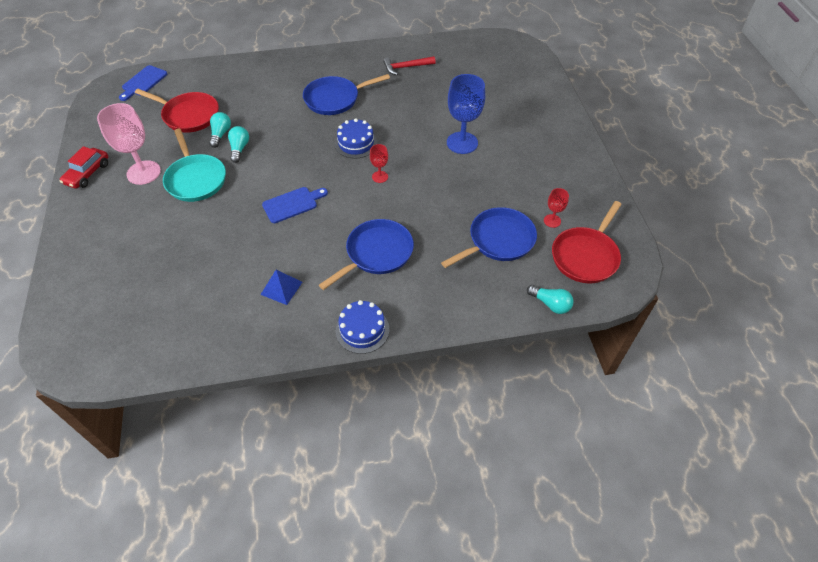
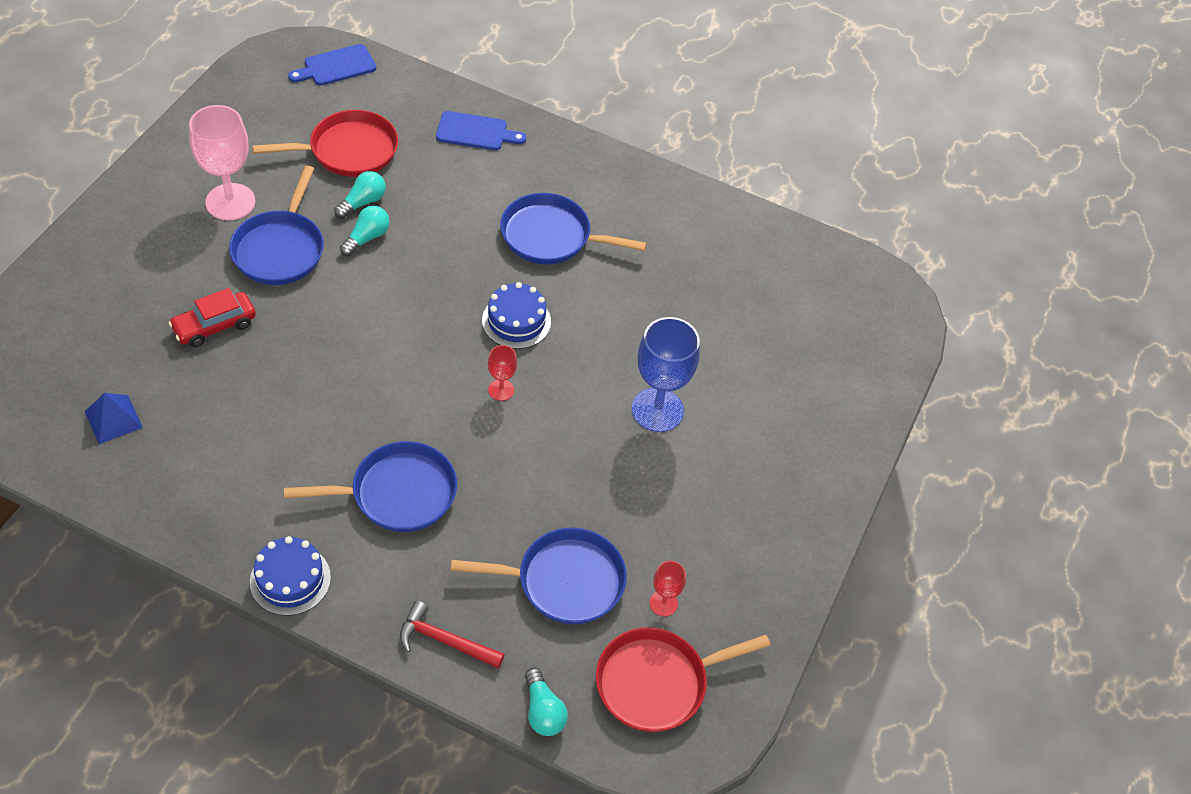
camera: 30 degrees right, 0 degrees up
red car [60,146,108,189] -> red car moved to [169,288,256,347]
red pan [135,89,219,133] -> red pan turned 75 degrees counterclockwise [252,110,398,177]
turquoise pan [163,129,226,202] -> blue pan [229,166,324,285]
blue pyramid [260,270,302,305] -> blue pyramid moved to [85,393,143,444]
blue cutting board [262,187,328,223] -> blue cutting board moved to [436,111,526,150]
red hammer [383,56,435,75] -> red hammer moved to [400,601,505,669]

